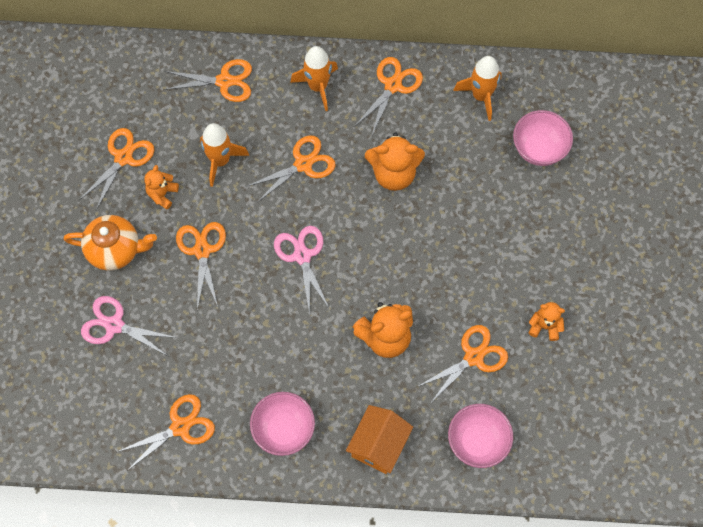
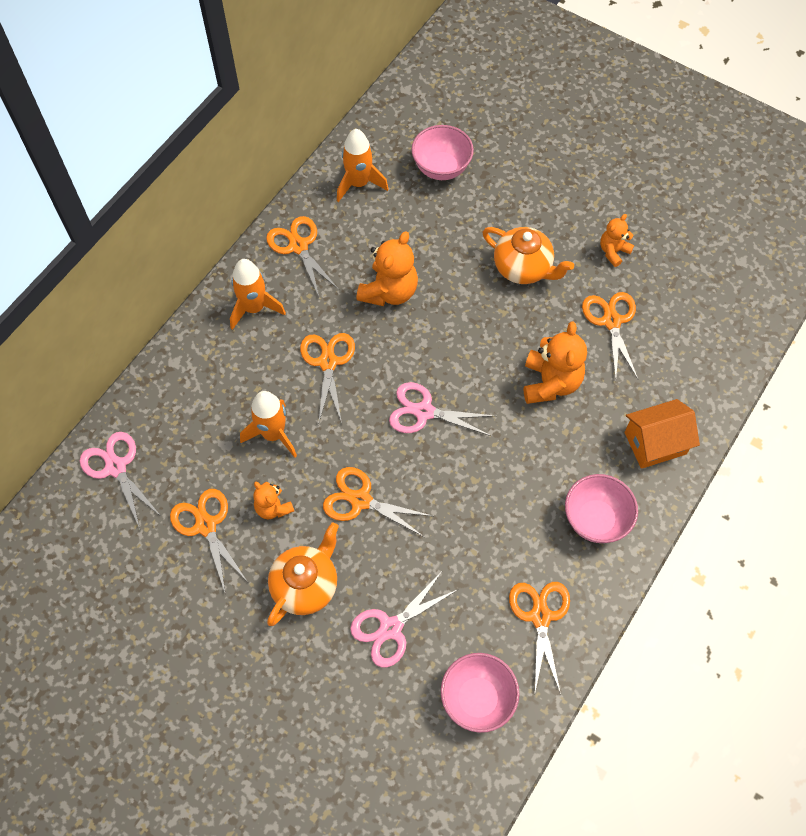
camera: 60 degrees left, 5 degrees down
orange scissors [164,59,252,102] -> none
orange house [346,405,413,474] -> orange house turned 75 degrees counterclockwise [625,399,700,469]
pink bowl [448,404,513,468] -> pink bowl moved to [441,653,519,733]
none -> pink scissors [80,432,162,529]
none -> orange teapot [482,227,574,284]

